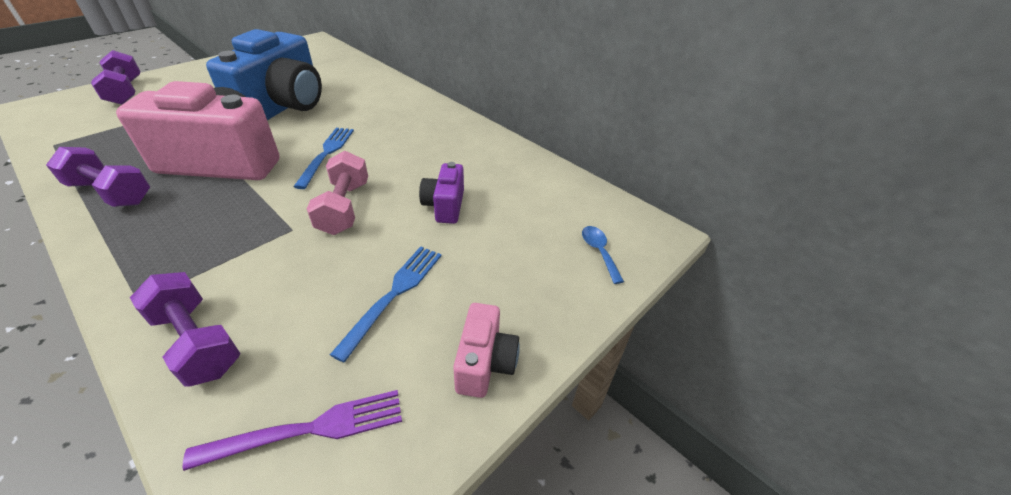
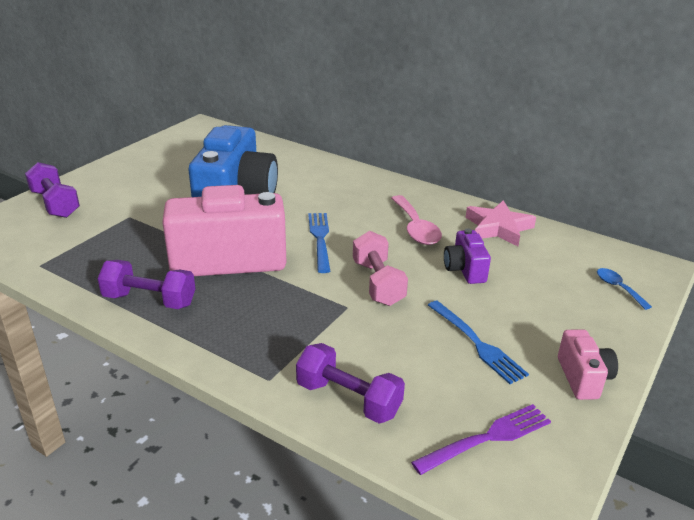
camera: 10 degrees left, 10 degrees down
blue fork [330,246,442,362] -> blue fork turned 135 degrees clockwise [428,300,529,384]
none -> pink spoon [391,195,442,245]
none -> pink star [466,200,536,246]

